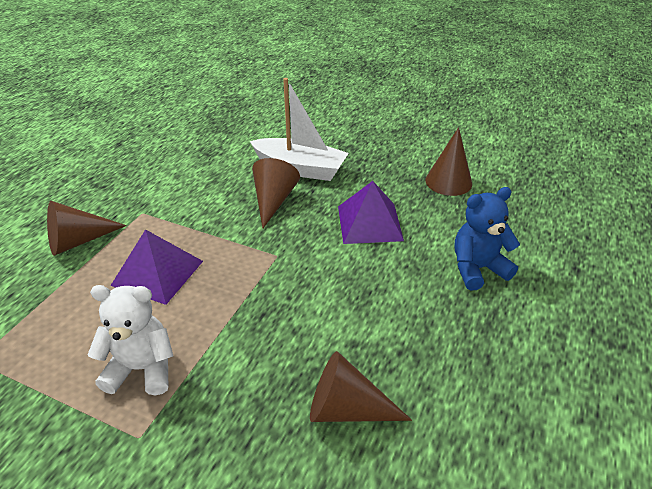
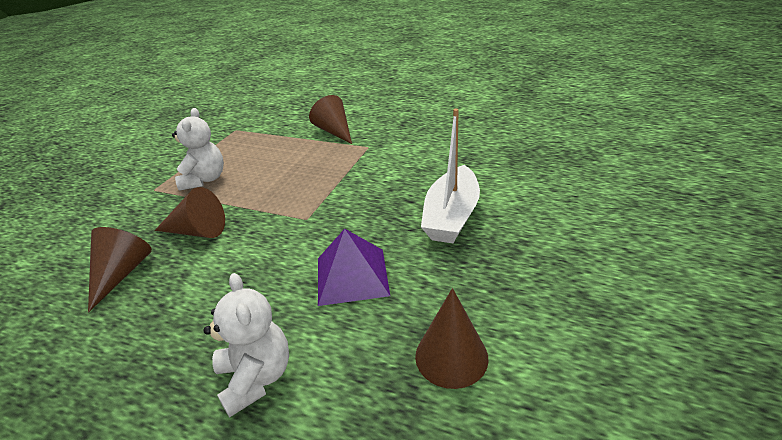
camera: 90 degrees right, 5 degrees down
purple pyramid [110,229,203,305] -> none
brown cone [252,158,300,228] -> brown cone moved to [154,187,225,238]
blue teddy bear [455,187,520,291] -> white teddy bear [204,273,289,418]

